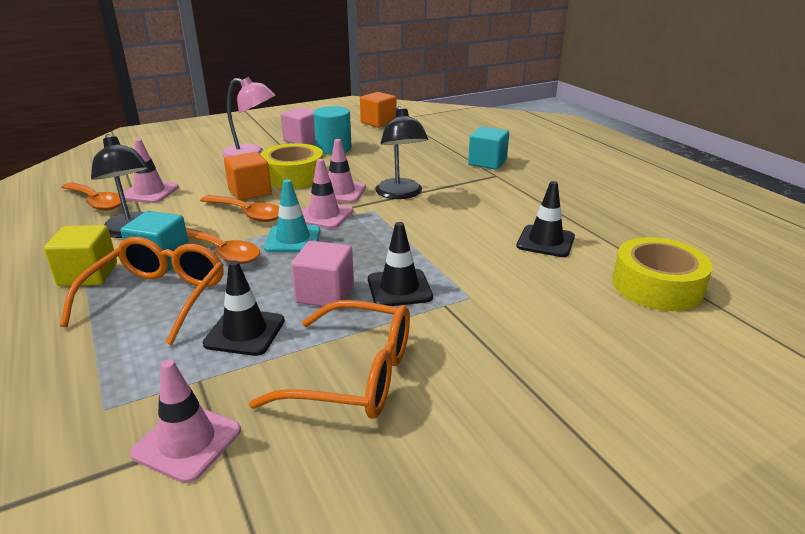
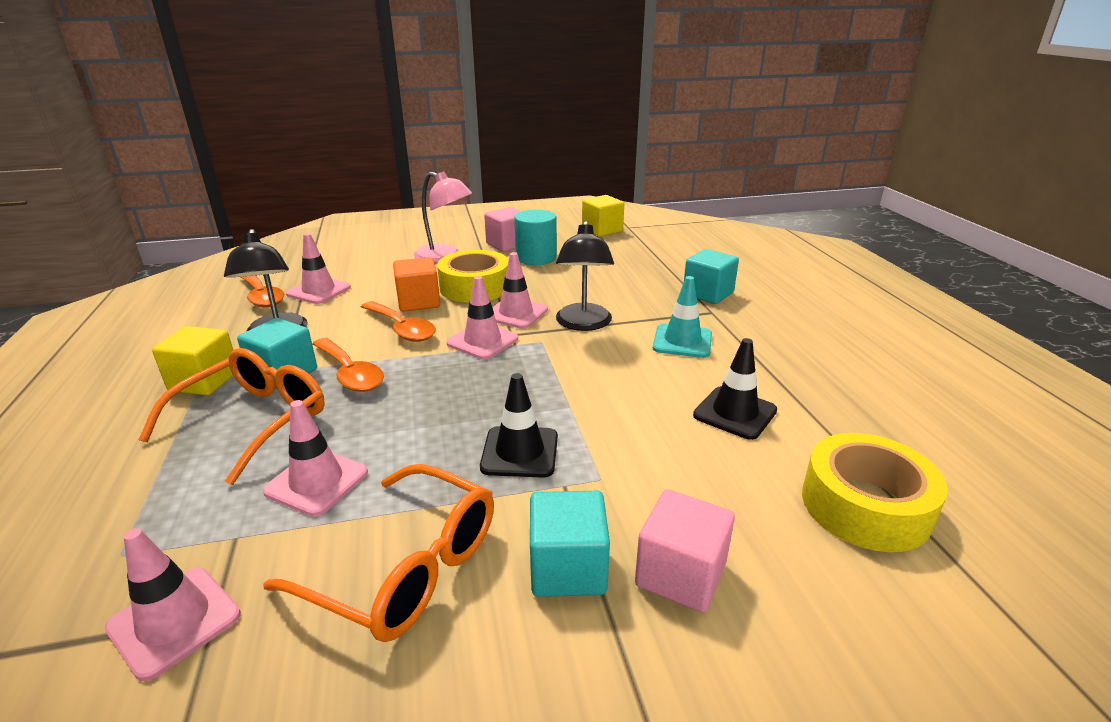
camera: 15 degrees right, 0 degrees up
black traffic cone [203,260,285,356] -> pink traffic cone [263,400,368,517]
turquoise traffic cone [264,179,320,252] -> turquoise traffic cone moved to [653,276,712,358]
pink cube [291,241,354,307] -> pink cube moved to [635,489,735,613]
orange cube [360,92,397,128] -> yellow cube [582,195,624,237]
none -> turquoise cube [530,491,610,597]

